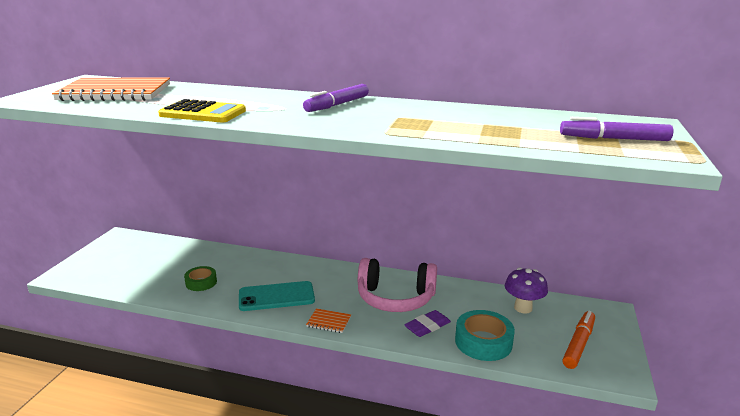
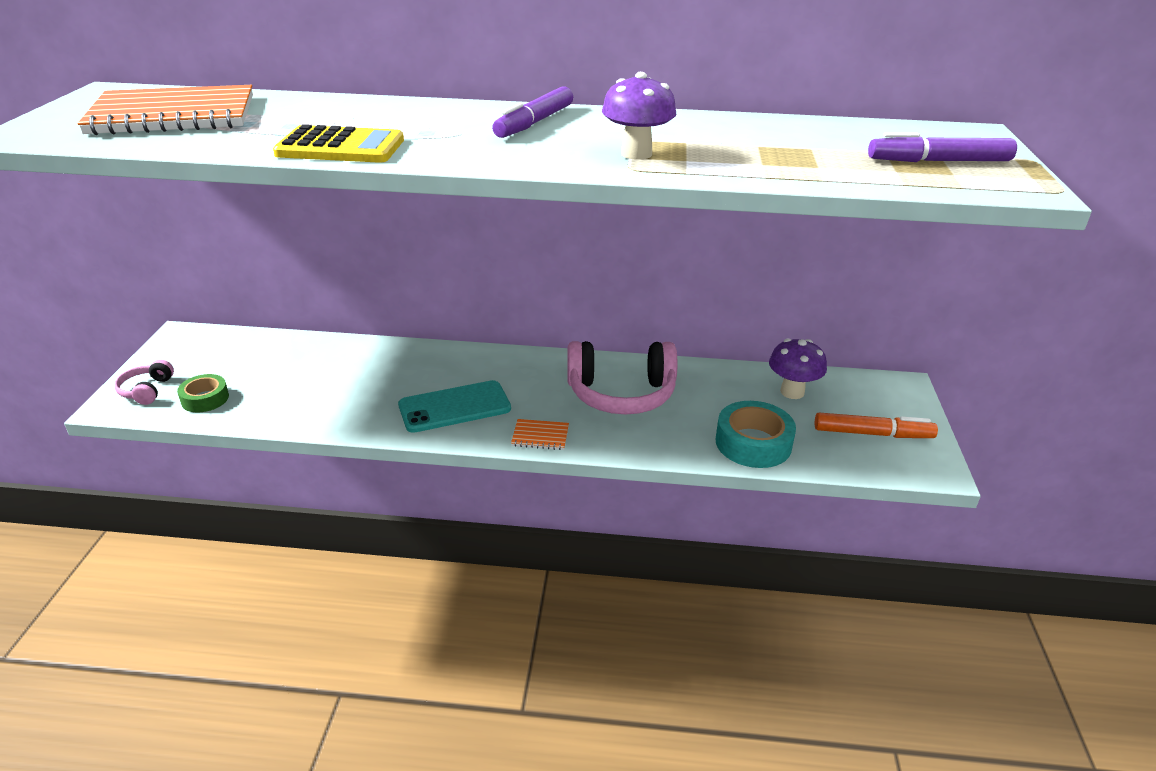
camera: 10 degrees left, 10 degrees up
green tape [184,266,217,291] -> green tape moved to [177,374,229,412]
purple eraser [404,310,451,337] -> none
orange marker [562,311,595,369] -> orange marker turned 75 degrees clockwise [815,412,938,438]
none -> pink headphones [114,360,174,405]
none -> purple mushroom [602,72,676,160]

